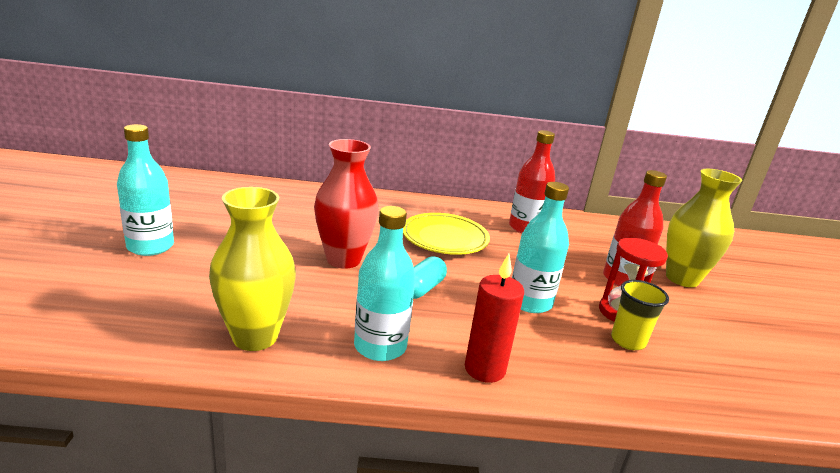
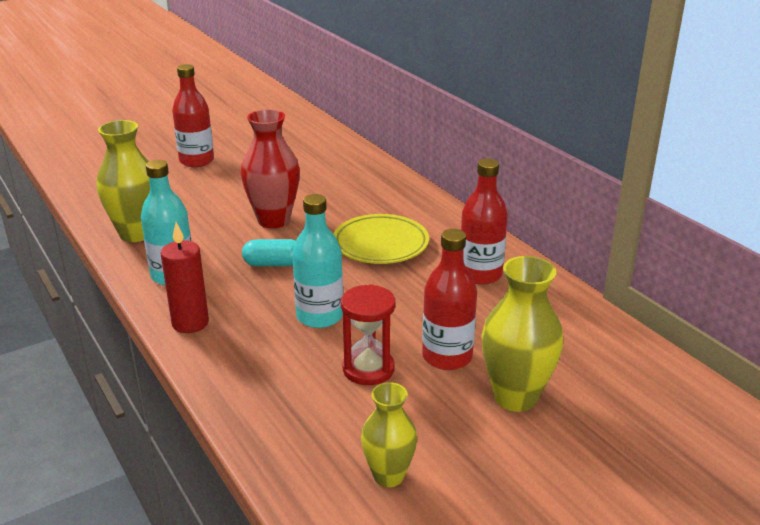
camera: 60 degrees right, 5 degrees up
turquoise bottle [117,124,174,256] -> red bottle [172,64,214,167]
yellow cup [611,280,669,350] -> none
none -> yellow vase [361,382,417,487]

